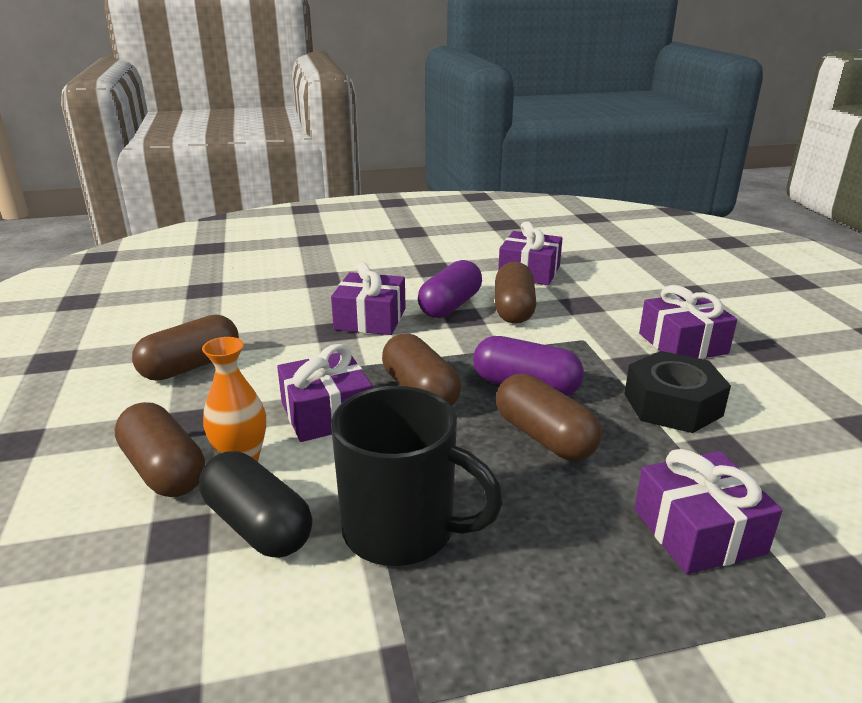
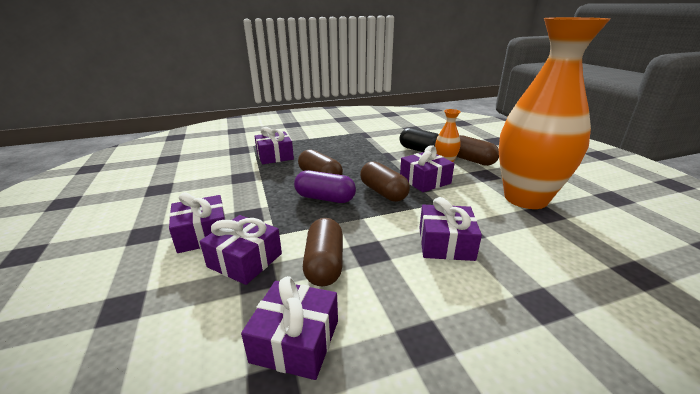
camera: 175 degrees right, 0 degrees up
brown capsule [132,315,239,381] -> orange vase [498,17,610,209]
black mug [331,386,503,566] -> none
purple capsule [418,260,482,318] -> none
black nut [624,351,731,433] -> none
none -> purple gift [200,215,282,285]

